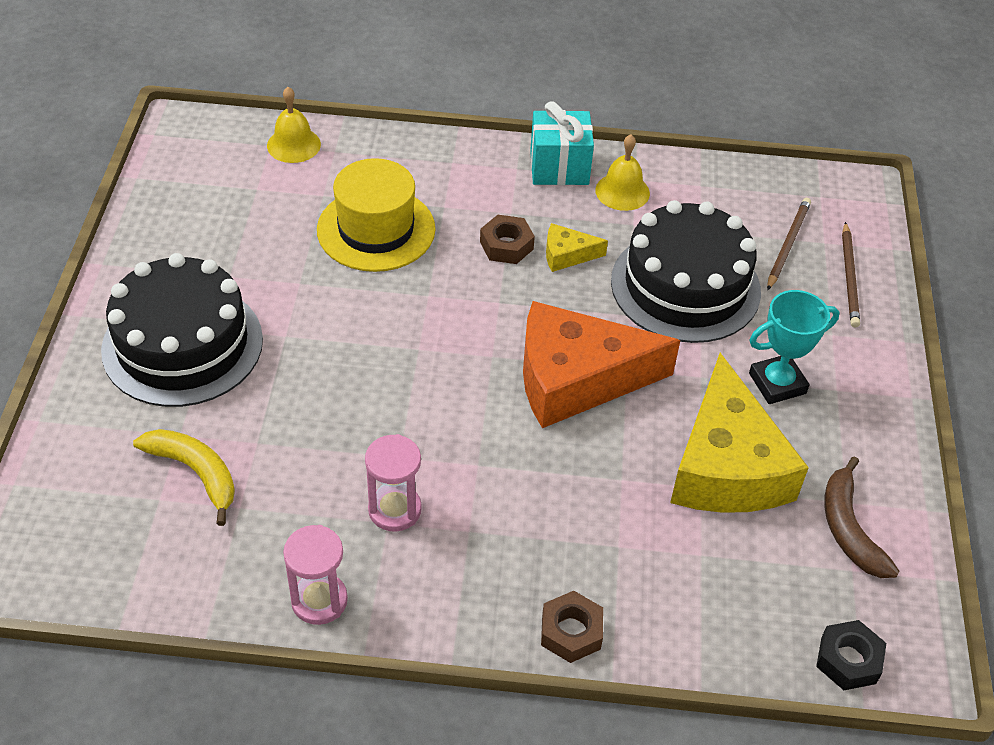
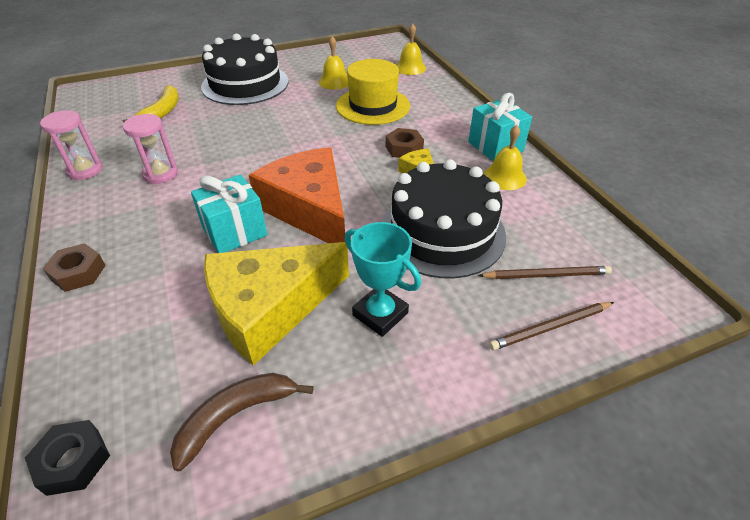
camera: 65 degrees right, 5 degrees down
none -> turquoise gift [191,175,268,253]
none -> yellow bell [318,36,348,89]

